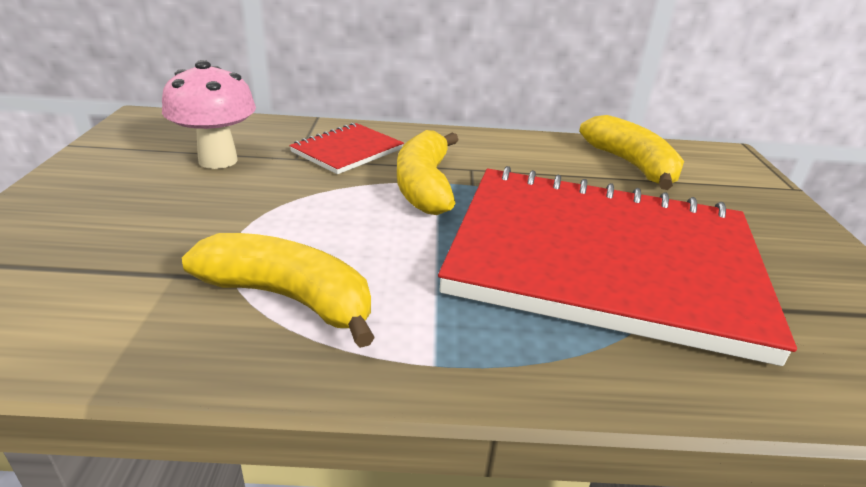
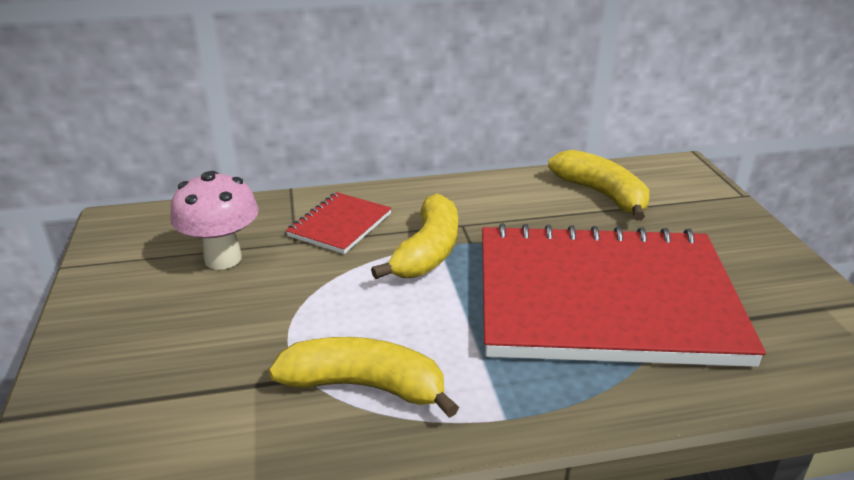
camera: 10 degrees left, 0 degrees up
yellow banana [397,130,459,215] -> yellow banana turned 150 degrees counterclockwise [371,193,458,279]

